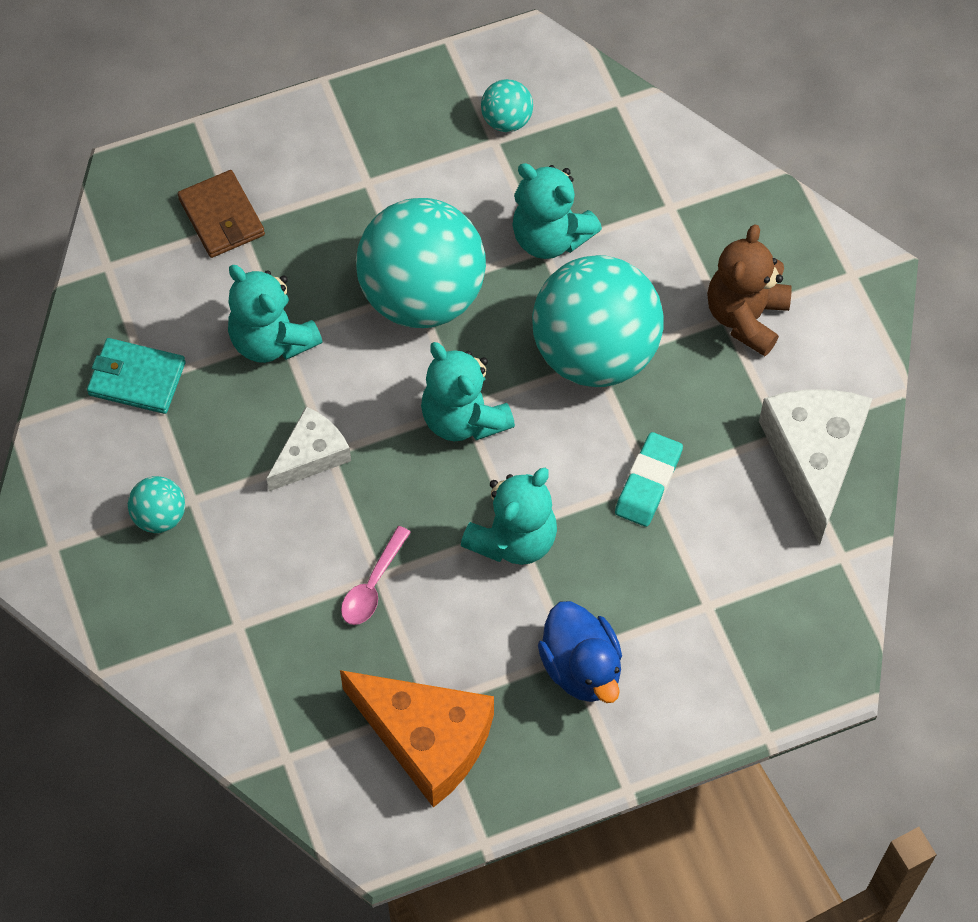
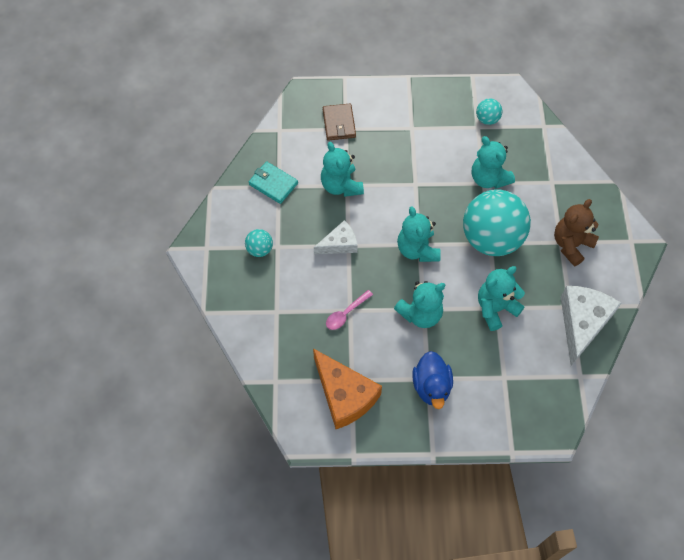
camera: 20 degrees right, 0 degrees up
turquoise ball [356,198,486,328] -> none
turquoise eraser [615,432,683,527] -> turquoise teddy bear [478,266,525,331]

